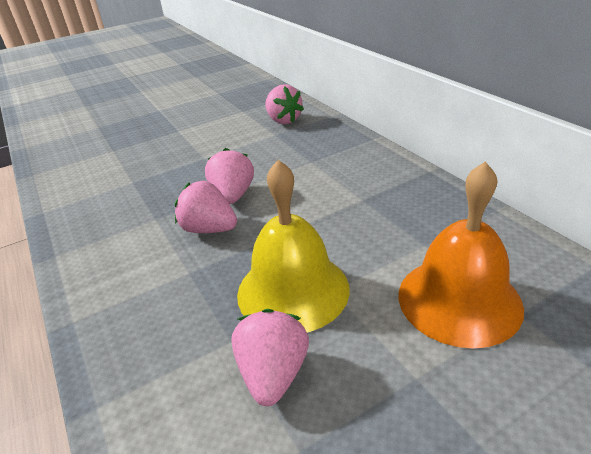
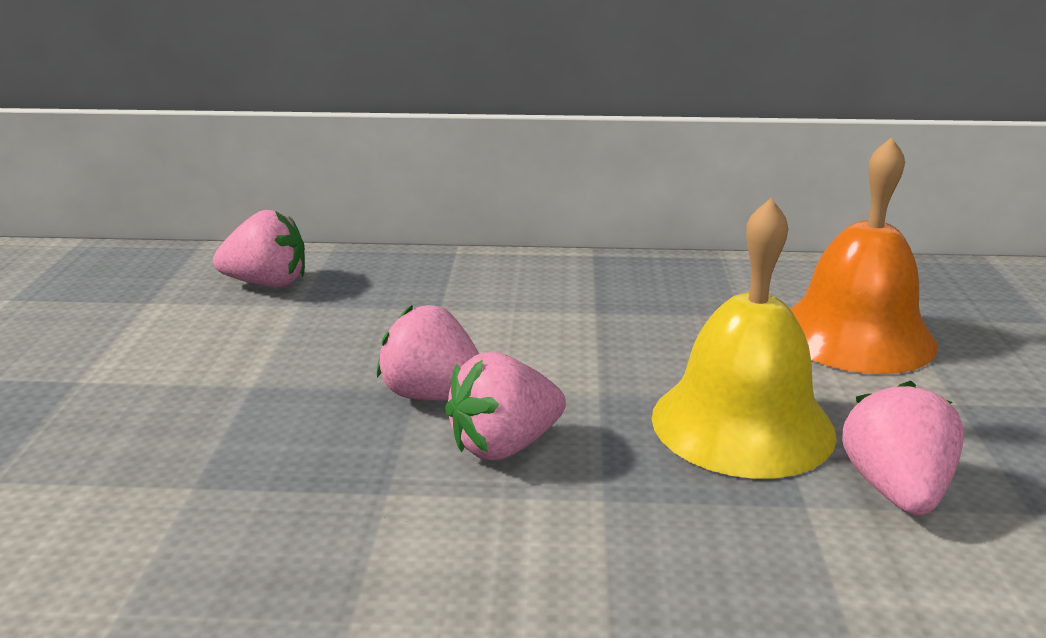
camera: 60 degrees left, 10 degrees down
pink strawberry [232,309,309,406] -> pink strawberry turned 60 degrees clockwise [842,381,964,515]

